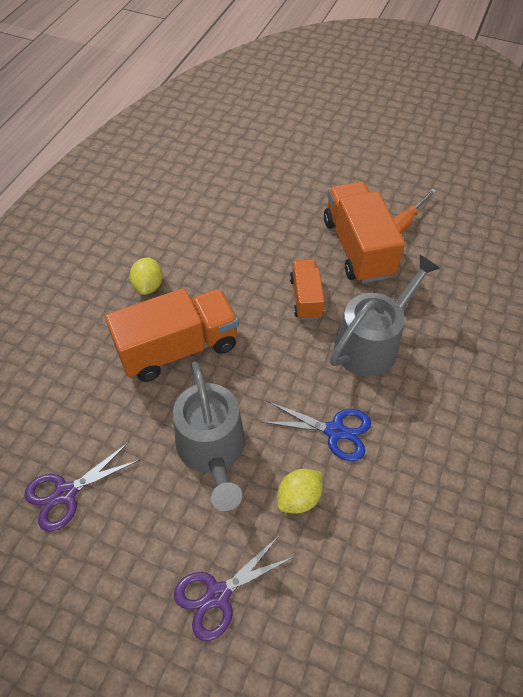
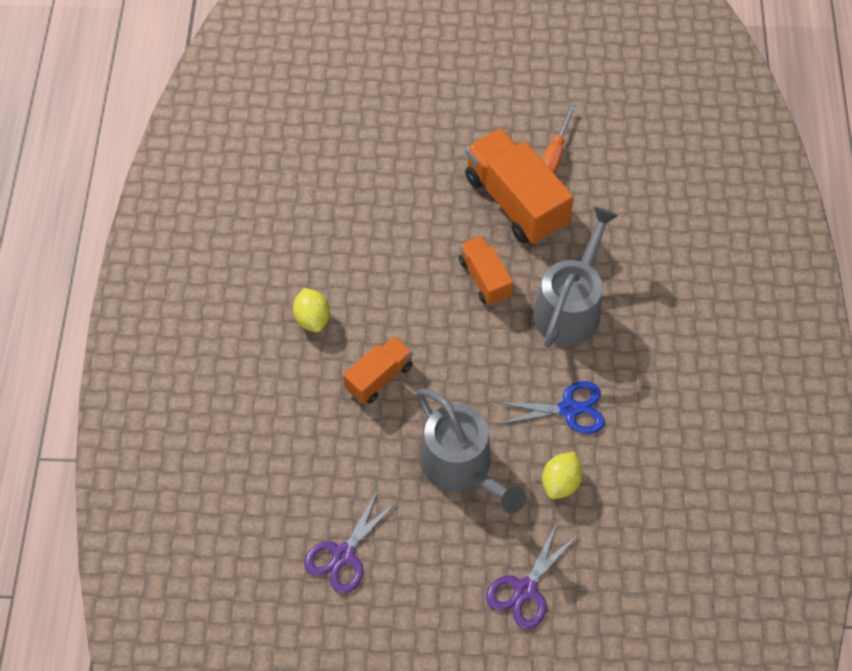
camera: 20 degrees left, 5 degrees up
orange truck [105,288,239,382] -> orange truck [343,336,413,404], size x0.56

